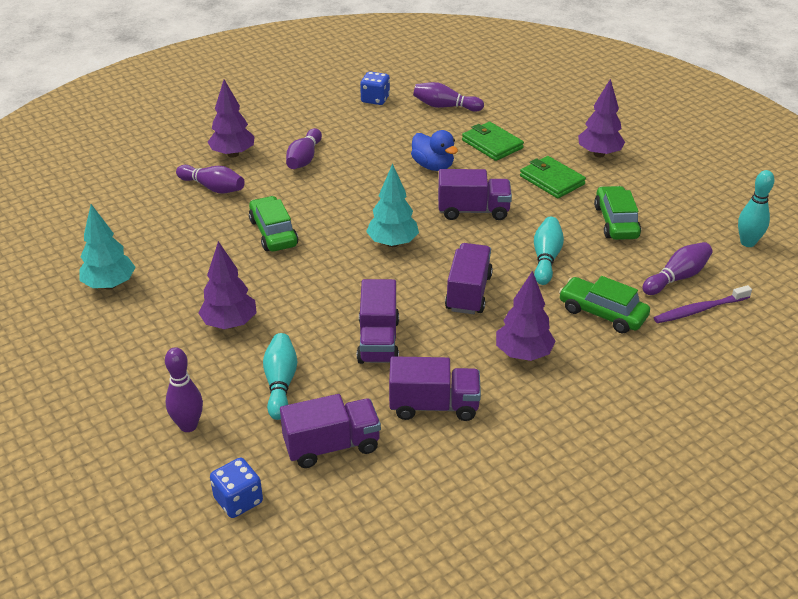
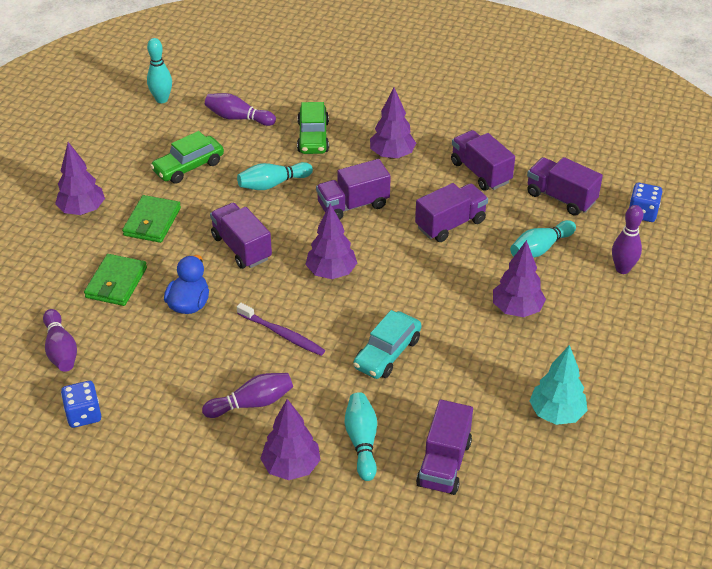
camera: 125 degrees left, 5 degrees up
purple bowling pin [176,165,245,193] -> turquoise bowling pin [345,392,377,481]
green car [249,196,298,251] -> turquoise car [353,310,422,379]
turquoise tree [366,163,419,247] -> purple tree [305,204,357,279]
purple toothbrush [654,285,752,323] -> purple toothbrush moved to [237,303,325,356]
none -> purple truck [416,400,473,495]

